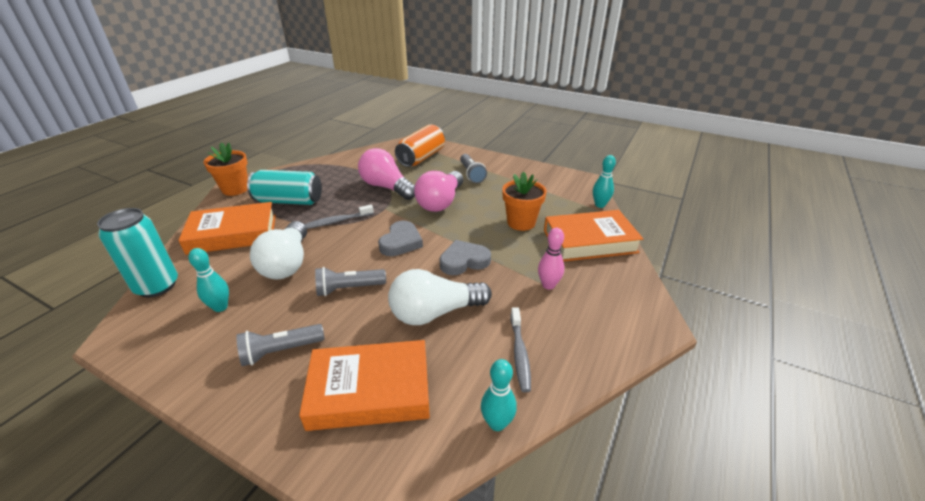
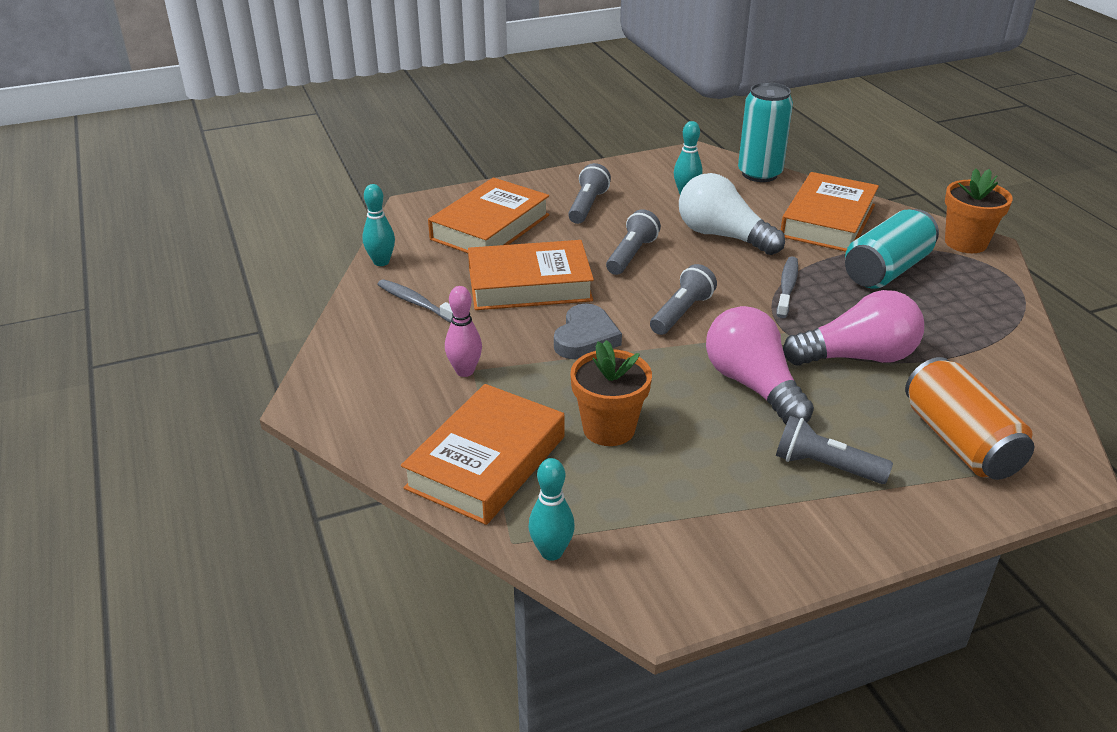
camera: 130 degrees right, 0 degrees up
grey heart [378,221,423,256] -> grey flashlight [650,264,717,335]
white light bulb [388,269,492,325] -> orange book [468,240,594,310]

